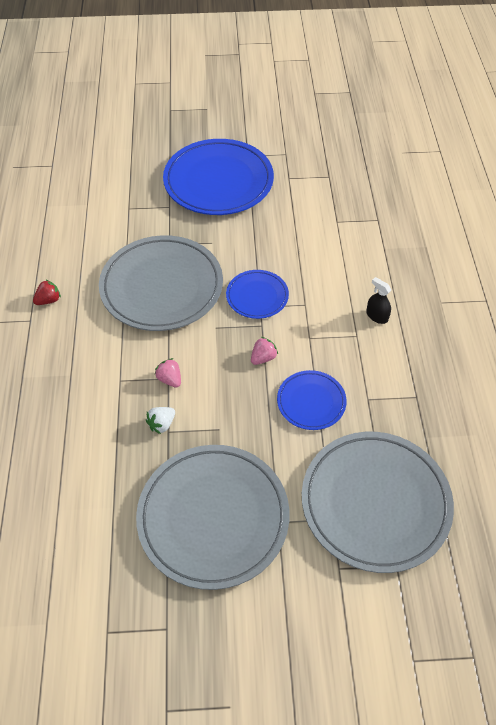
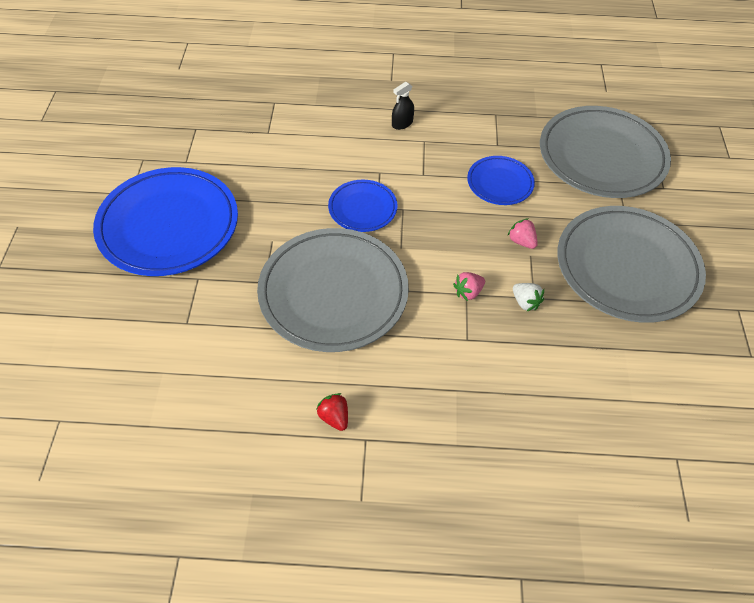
camera: 85 degrees left, 0 degrees up
pink strawberry [251,337,278,365] -> pink strawberry moved to [508,218,538,249]

